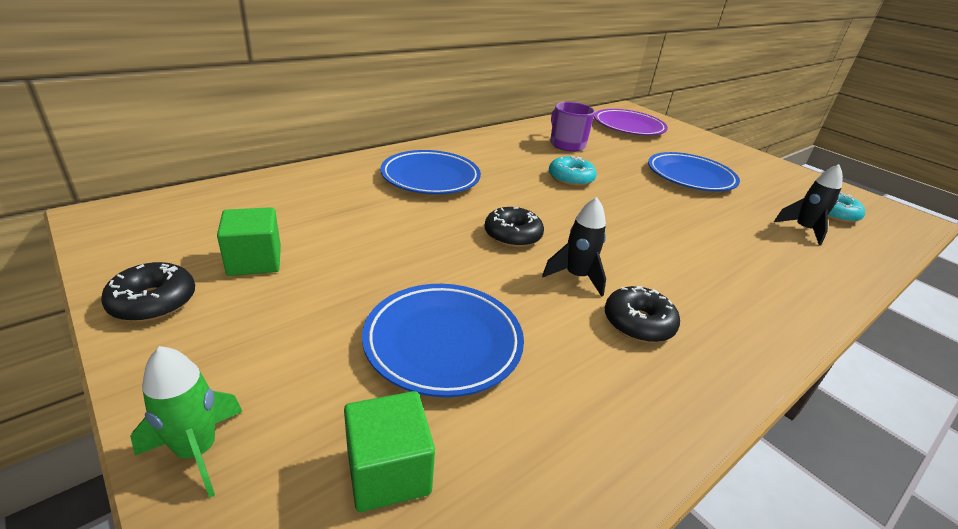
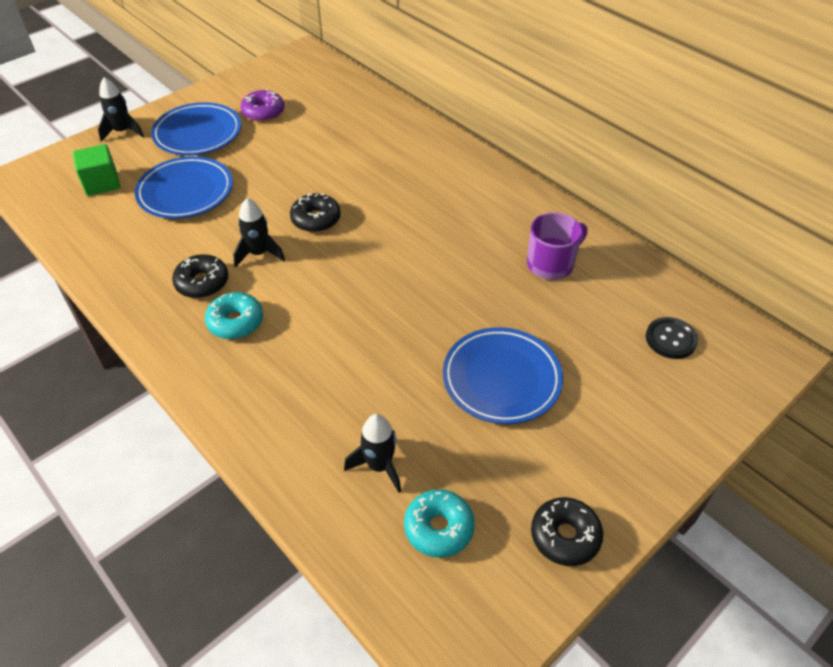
camera: 90 degrees right, 15 degrees up
black donut [101,262,195,322] -> black donut moved to [531,497,603,566]
green rocket [130,346,243,498] -> black rocket [98,77,144,142]
green cube [217,207,281,276] -> purple donut [240,89,284,122]
blue plate [380,150,481,194] -> blue plate moved to [151,102,241,155]
turquoise donut [549,156,597,187] -> turquoise donut moved to [205,292,263,339]
purple plate [594,109,668,135] -> black button [646,317,698,359]

